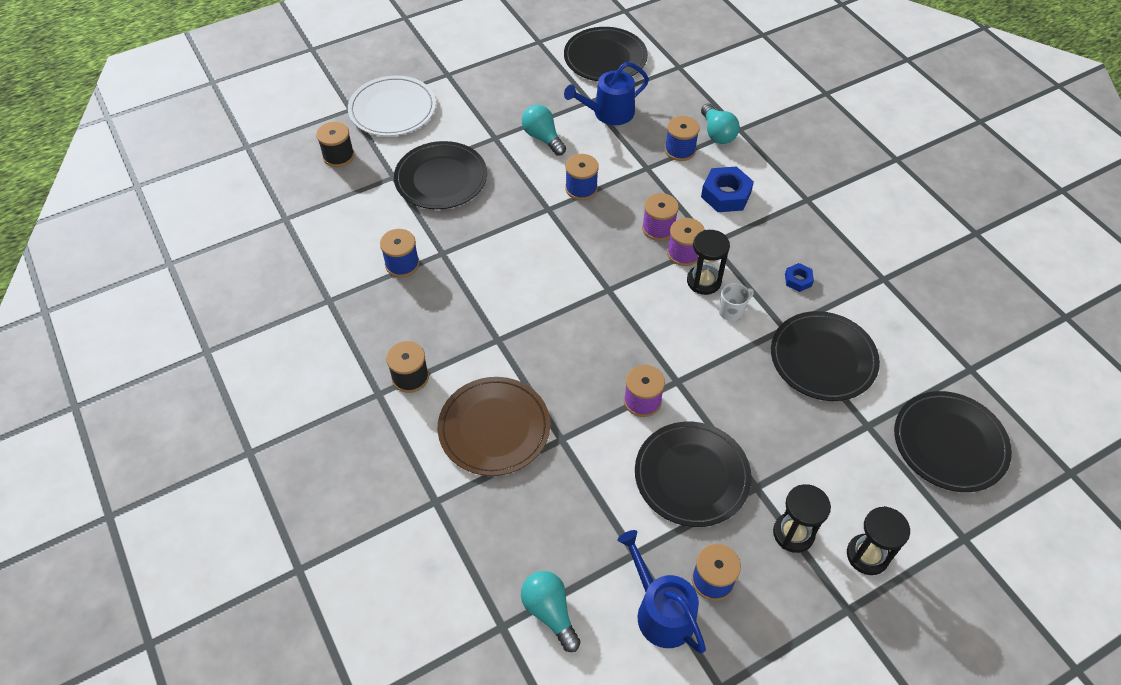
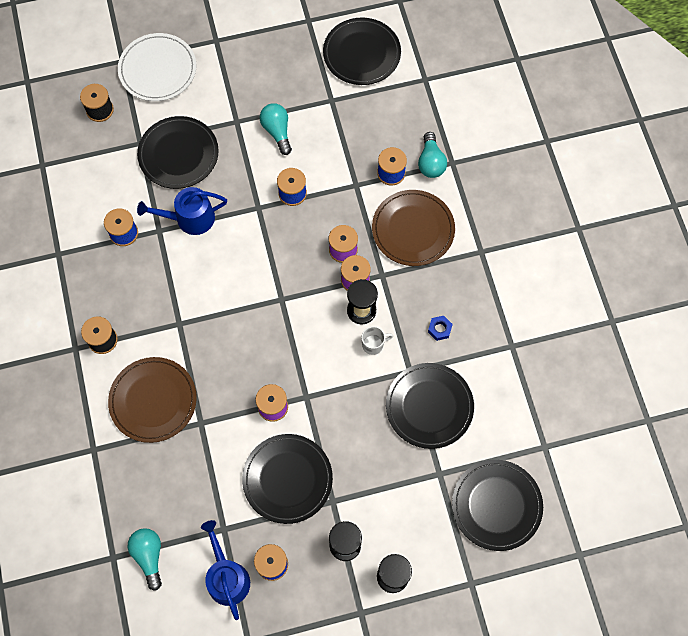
camera: 15 degrees right, 15 degrees up
blue watering can [564,62,649,125] -> blue watering can moved to [137,187,227,235]
blue nut [701,166,754,212] -> brown plate [372,190,455,266]

